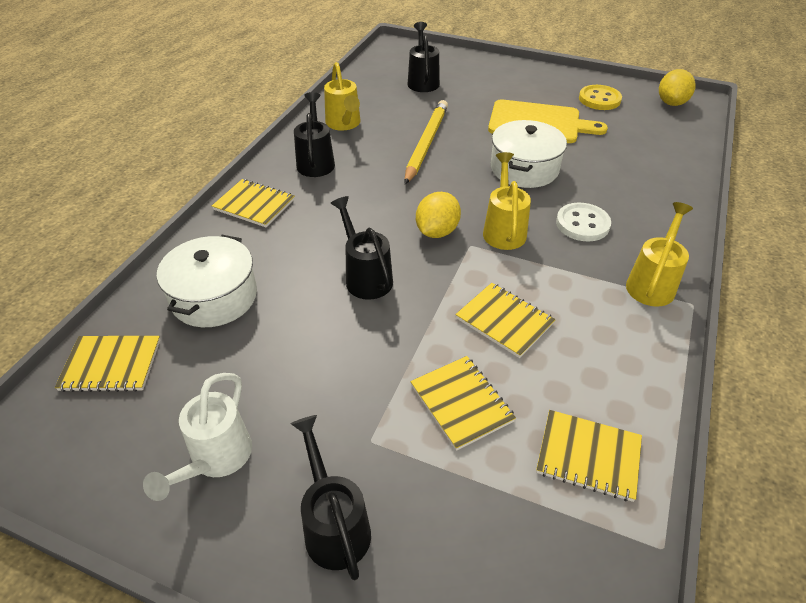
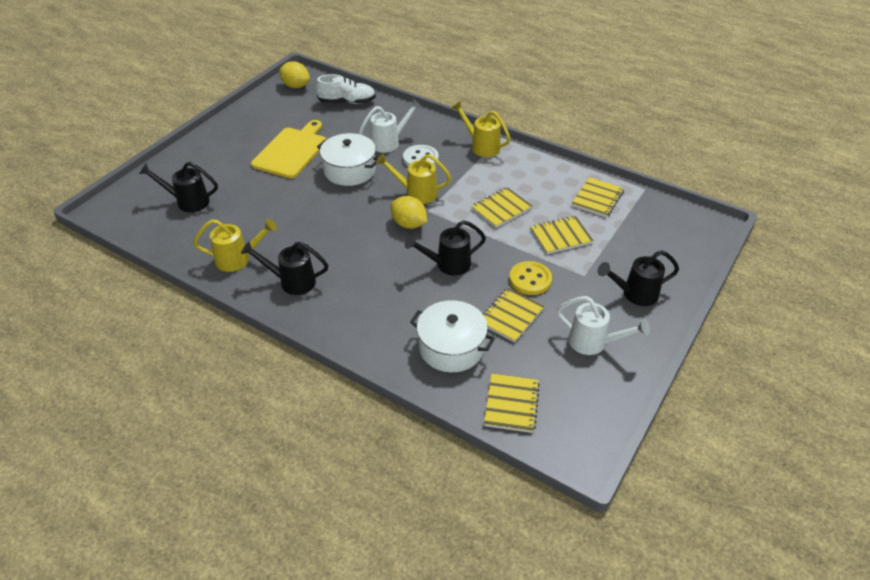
camera: 80 degrees left, 0 degrees up
yellow notebook [212,179,295,227] -> yellow notebook moved to [482,288,545,343]
yellow pencil [404,100,448,184] -> none
yellow button [579,85,622,110] -> yellow button moved to [509,261,552,295]
none -> white shoe [316,74,376,104]
none -> white watering can [359,99,422,153]

